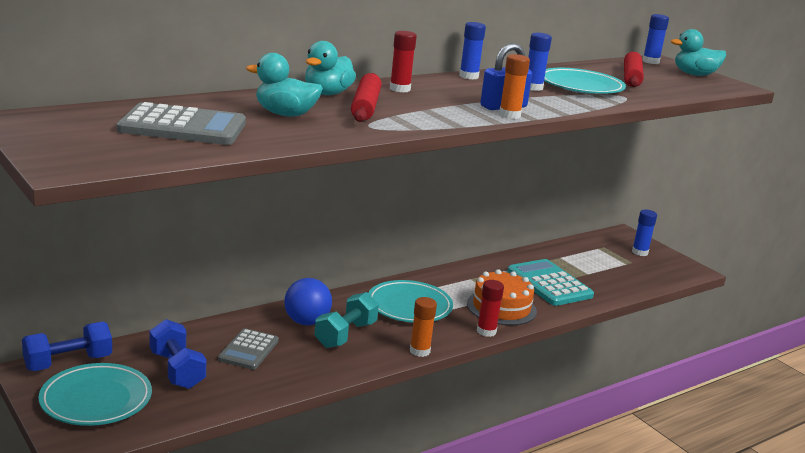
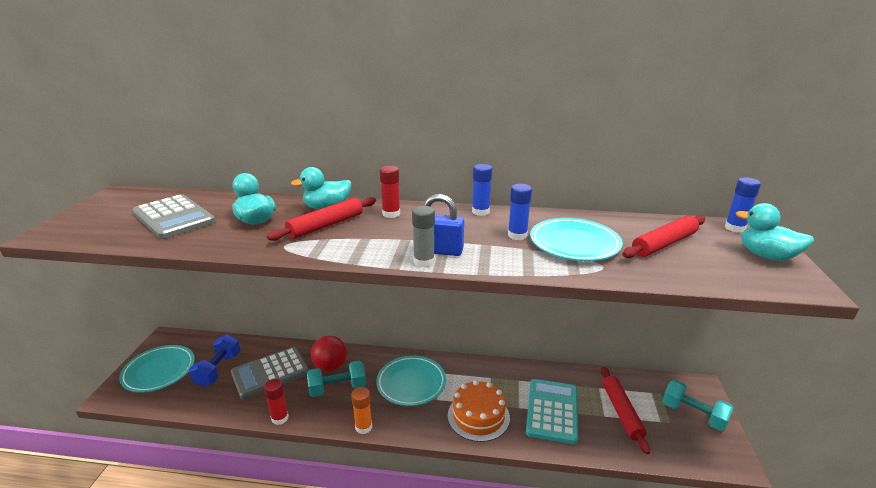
camera: 45 degrees right, 5 degrees up
blue dumbbell [22,321,112,371] -> none
grey calculator [218,328,279,370] -> grey calculator [231,347,309,399], size x1.55
blue ball [284,278,332,325] -> red ball [311,336,347,372]
red glue stick [477,280,504,337] -> red glue stick moved to [264,379,289,425]
orange glue stick [499,54,530,119] -> grey glue stick [412,206,435,267]
blue glue stick [632,209,657,256] -> turquoise dumbbell [663,380,734,431]
none -> red rolling pin [601,367,650,454]

